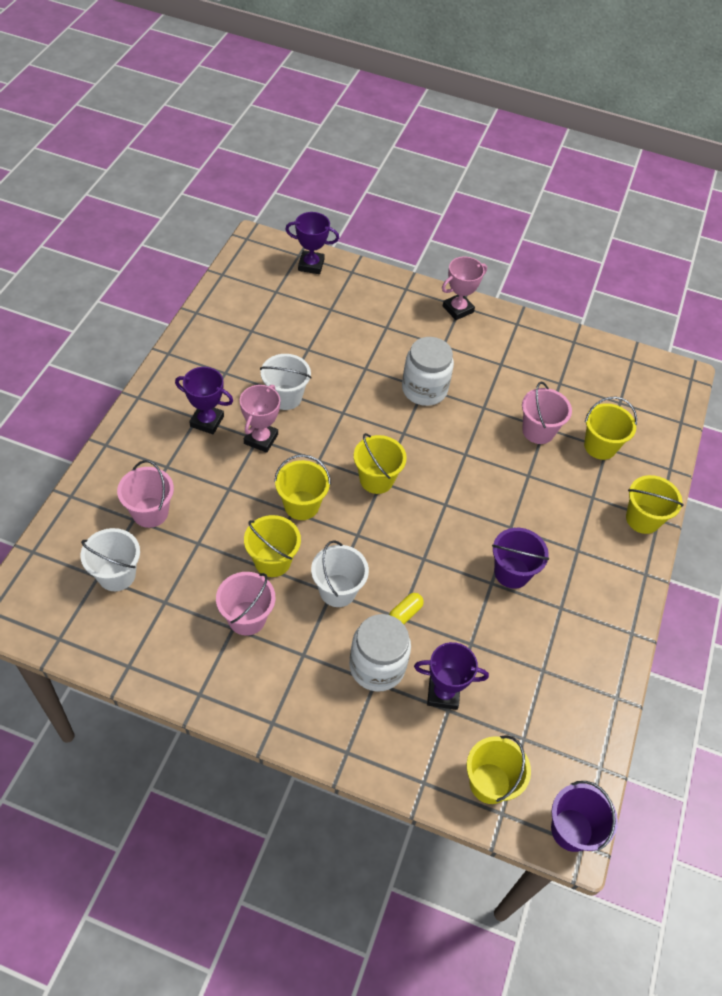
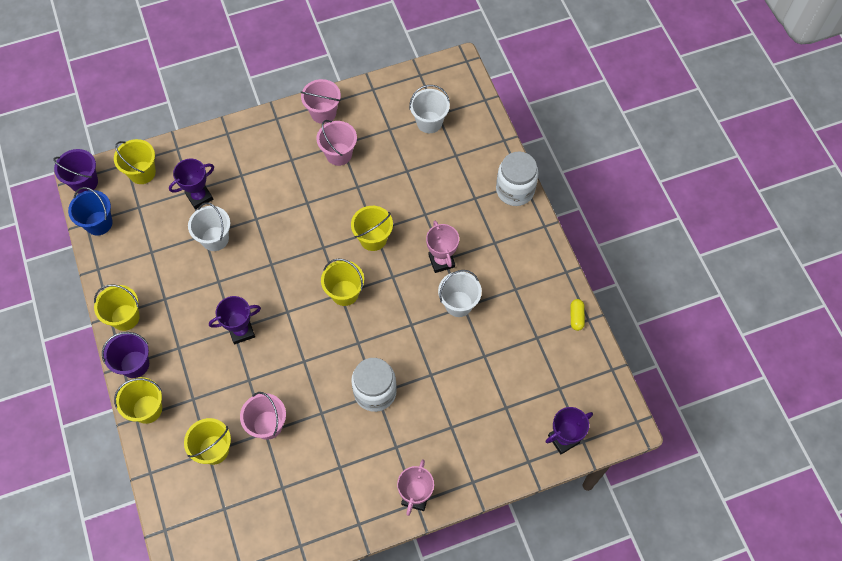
camera: 145 degrees right, 10 degrees up
pink bucket [117,460,174,528] -> pink bucket moved to [300,79,341,124]
purple trophy [175,367,233,434] -> purple trophy moved to [209,296,261,344]
yellow bucket [244,515,301,577] -> yellow bucket moved to [94,285,140,331]
white bucket [311,540,369,607] -> white bucket moved to [188,202,230,251]
white jar [349,614,411,692] -> white jar moved to [496,152,539,206]
yellow capsule [389,593,424,624] -> yellow capsule moved to [570,299,585,331]
purple bucket [492,528,549,589] -> purple bucket moved to [102,332,149,378]
none -> blue bucket [68,187,113,235]

